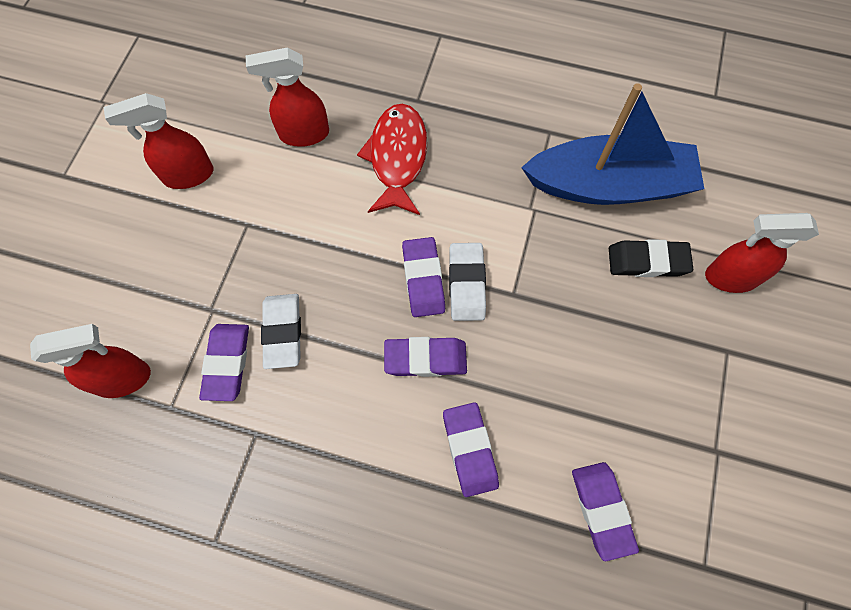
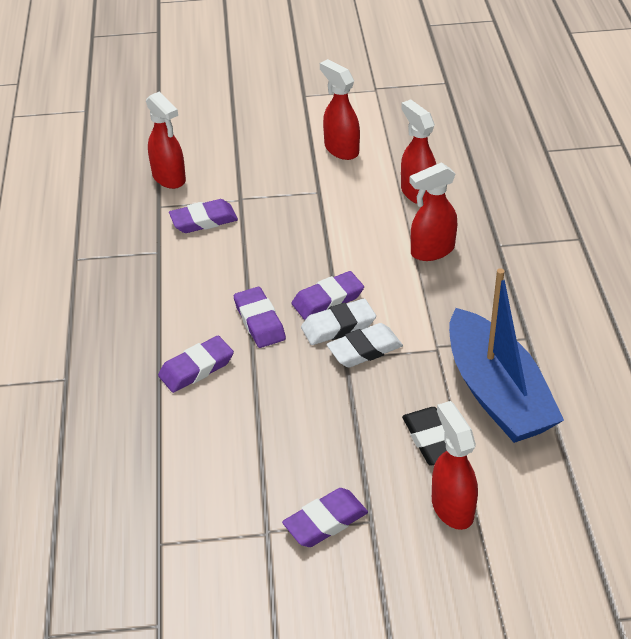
camera: 70 degrees right, 25 degrees down
white eraser [261,294,301,369] -> white eraser moved to [327,323,403,367]
red fish [357,104,427,215] -> red spray bottle [409,162,457,261]
purple eraser [572,462,639,561] -> purple eraser moved to [282,488,368,547]

